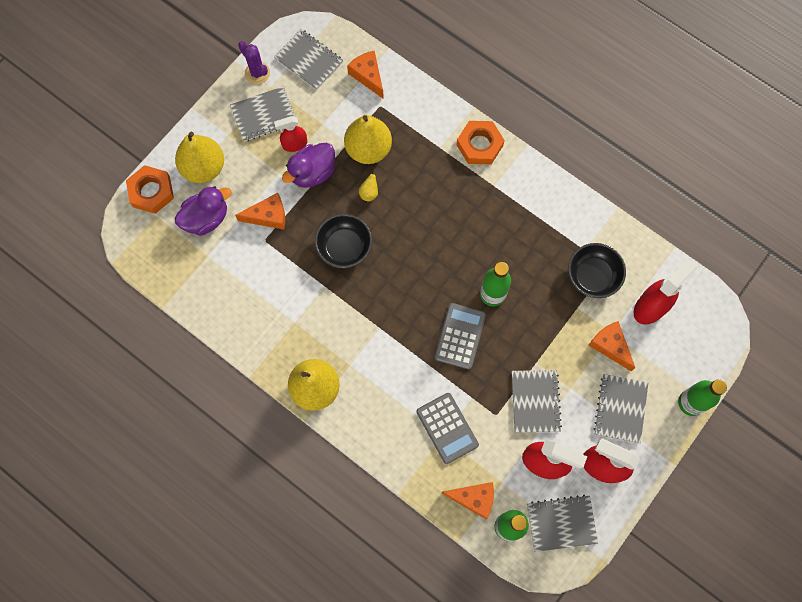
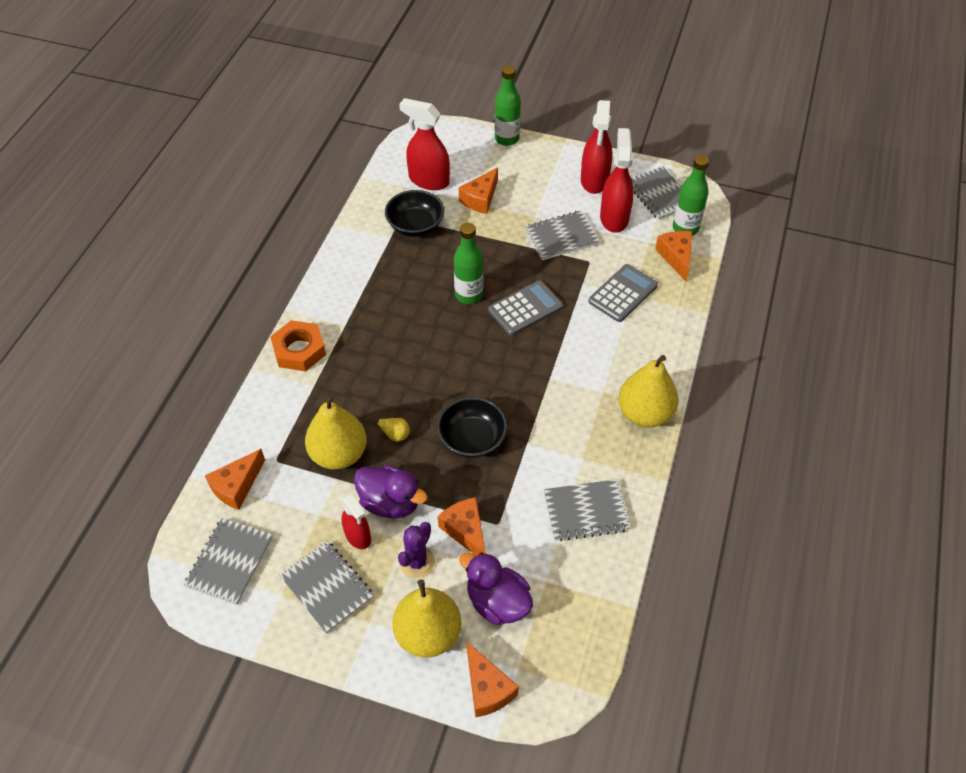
camera: 110 degrees left, 20 degrees down
orange nut [126,165,174,214] -> orange cheese [467,642,519,717]
purple cactus [238,41,270,84] -> purple cactus moved to [398,522,435,578]
grey calculator [435,303,486,369] -> grey calculator turned 150 degrees clockwise [488,280,563,336]
grey notebook [594,374,648,443] -> grey notebook moved to [544,479,630,541]

